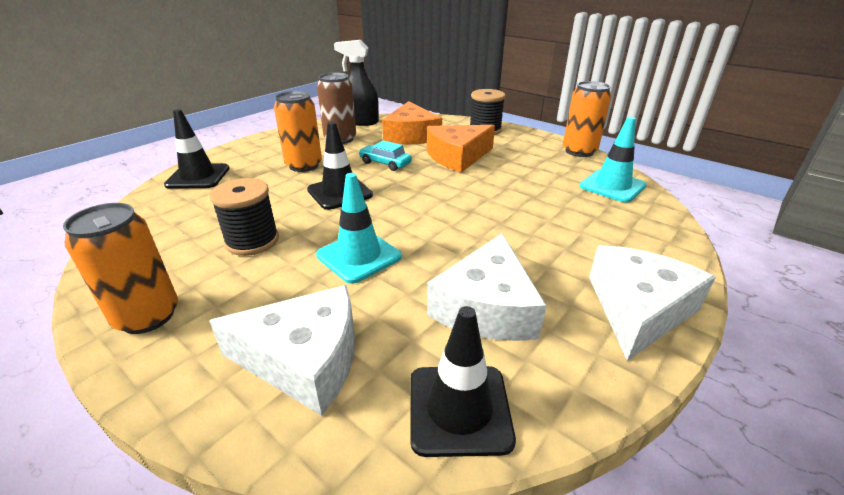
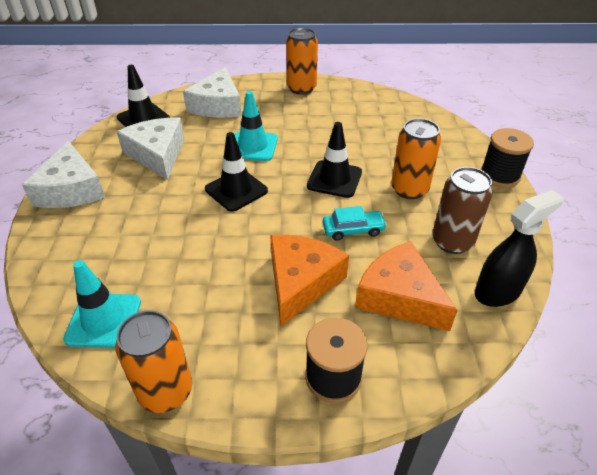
camera: 140 degrees right, 10 degrees up
black traffic cone [164,109,229,189] -> black traffic cone moved to [205,132,268,212]
black spool [209,178,279,256] -> black spool moved to [481,128,534,188]
white cheese [209,285,355,416] -> white cheese turned 45 degrees counterclockwise [183,67,242,118]

